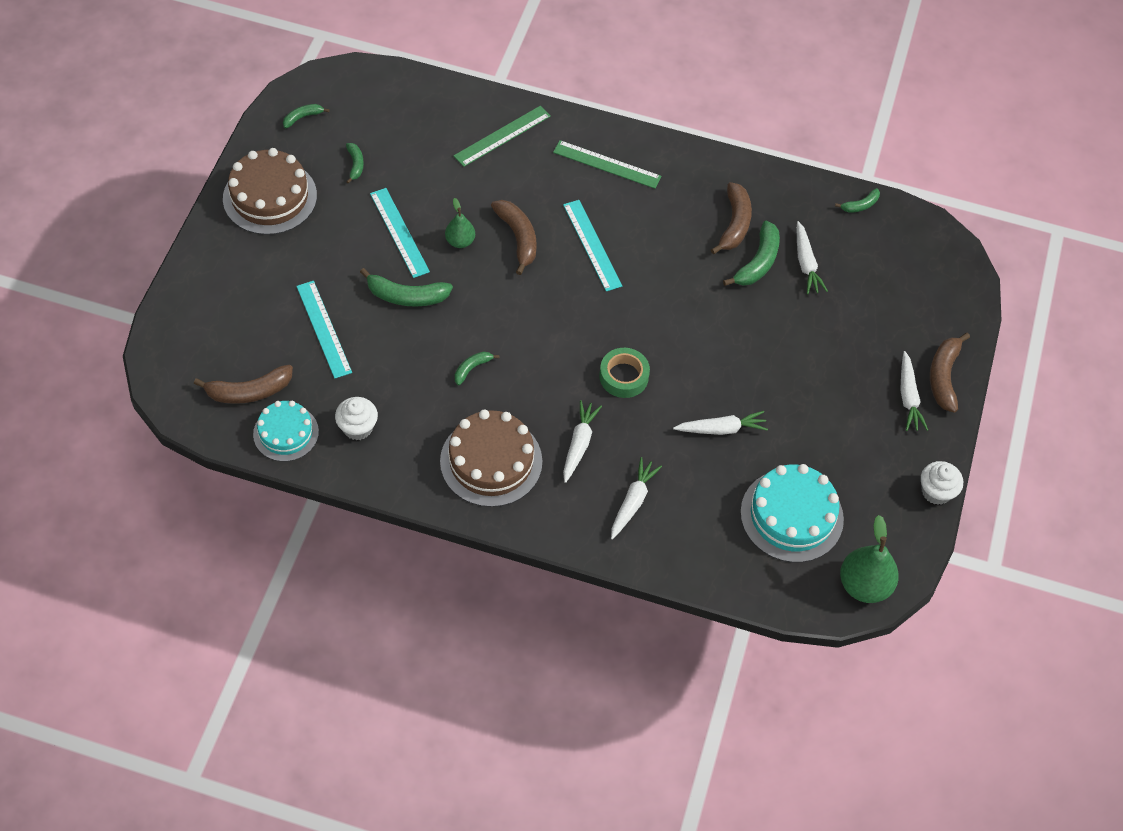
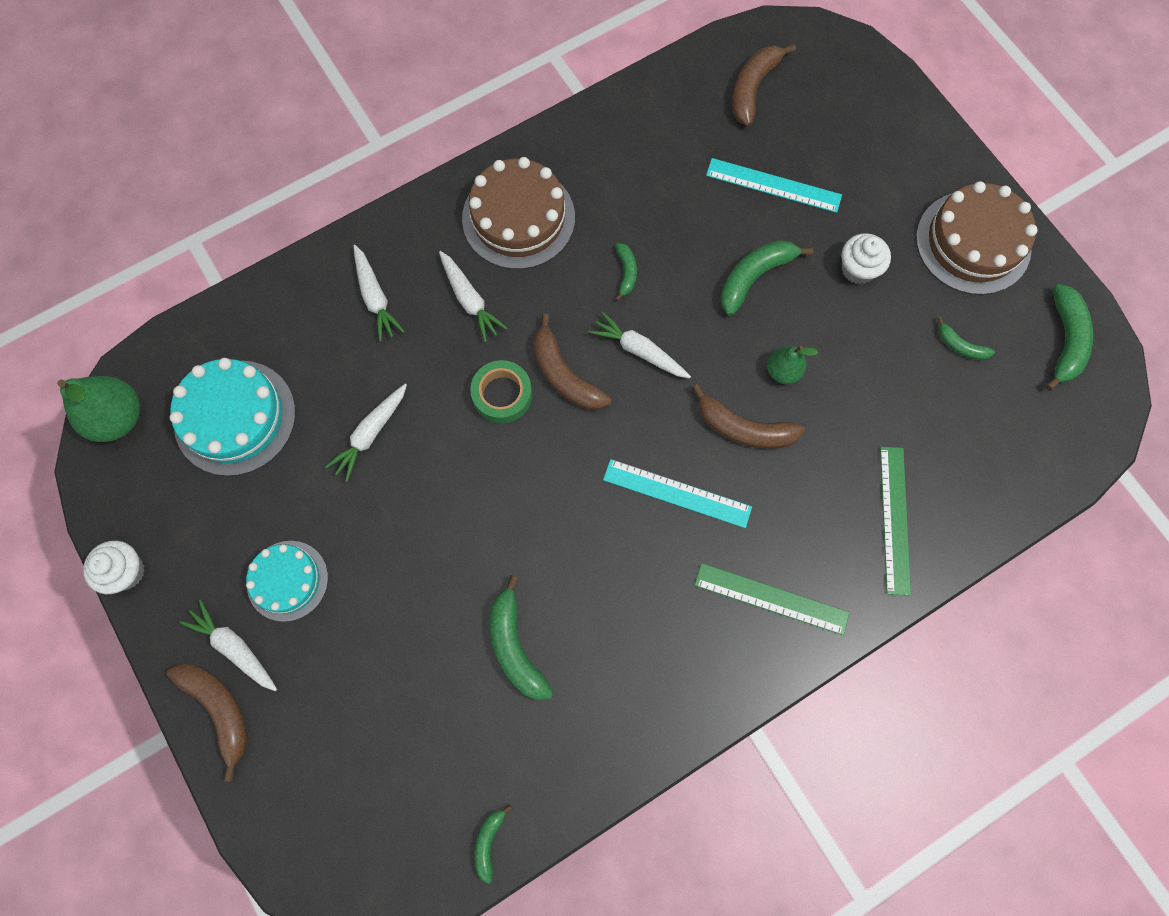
camera: 135 degrees right, 15 degrees up
turquoise cake [253,401,319,462] -> turquoise cake moved to [246,541,328,622]
green banana [283,104,330,128] -> green banana [1045,284,1093,391], size x1.78
white cupcake [335,397,378,440] -> white cupcake moved to [842,233,891,284]
turquoise ruler [370,188,430,278] -> none
green ruler [553,140,661,189] -> green ruler turned 45 degrees clockwise [694,563,850,635]
brown banana [711,182,752,254] -> brown banana moved to [533,314,611,410]
white carrot [797,221,828,294] -> white carrot moved to [589,311,691,378]

